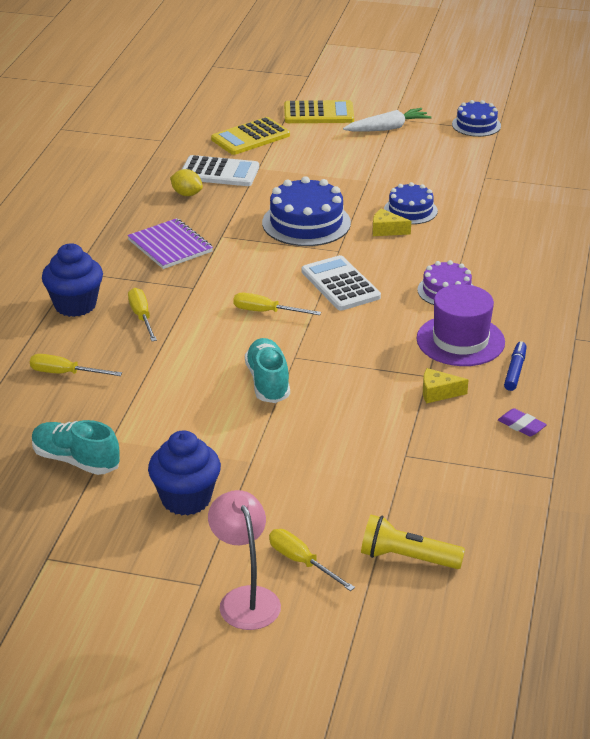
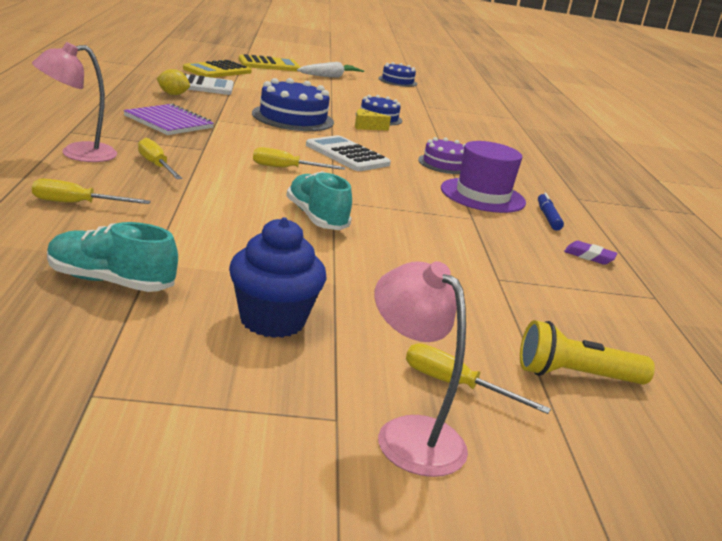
camera: 20 degrees left, 10 degrees down
blue cupcake [42,243,103,317] -> pink lamp [32,42,117,162]
yellow cheese [423,368,468,403] -> none

